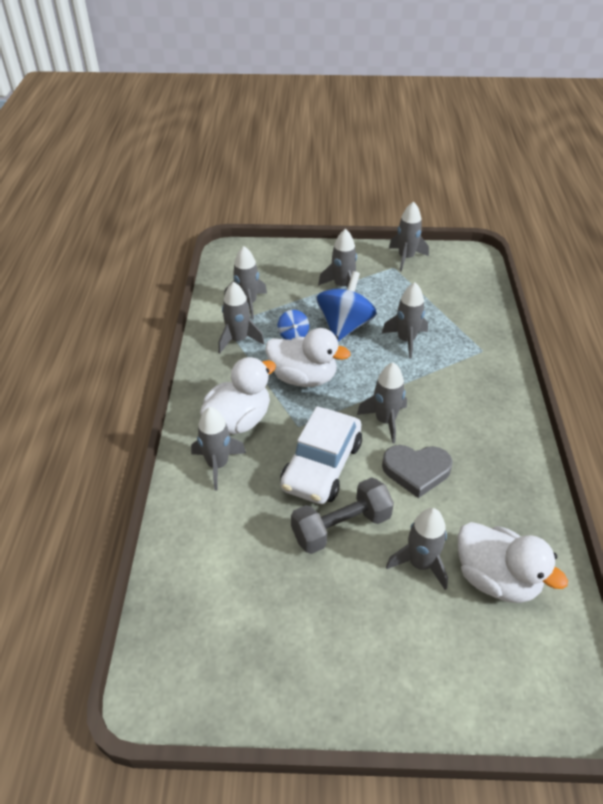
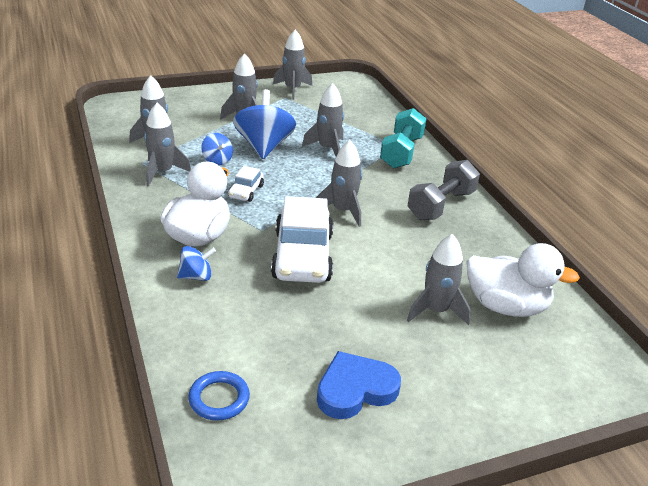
camera: 25 degrees left, 10 degrees down
grey rocket [191,407,246,491] -> blue spinning top [177,246,216,281]
white duck [265,328,351,387] -> white car [228,166,264,202]
grey dumbbell [291,477,394,554] -> grey dumbbell moved to [408,160,480,220]
grey heart [382,445,453,498] -> none
none -> blue ring [188,371,250,421]
none -> blue heart [317,351,401,419]
none -> turquoise dumbbell [380,108,426,168]

